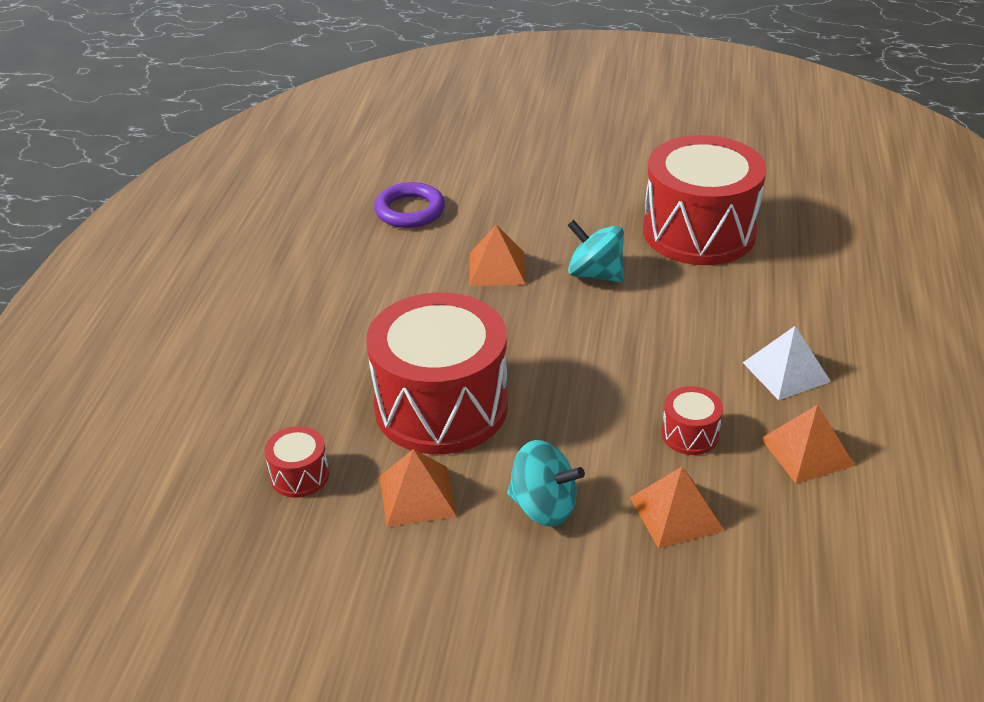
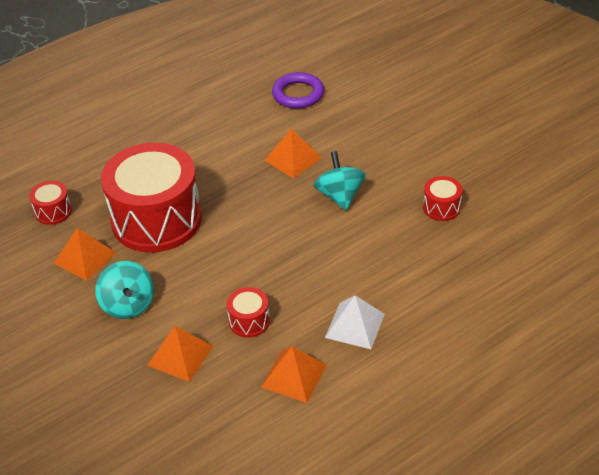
camera: 45 degrees right, 5 degrees up
red drum [643,135,767,265] -> red drum [423,176,462,221], size x0.41

